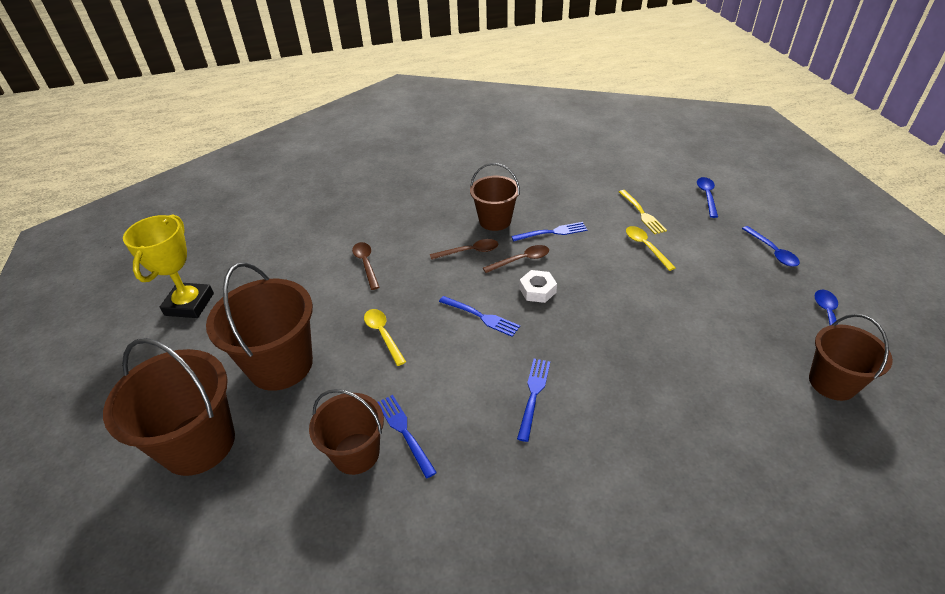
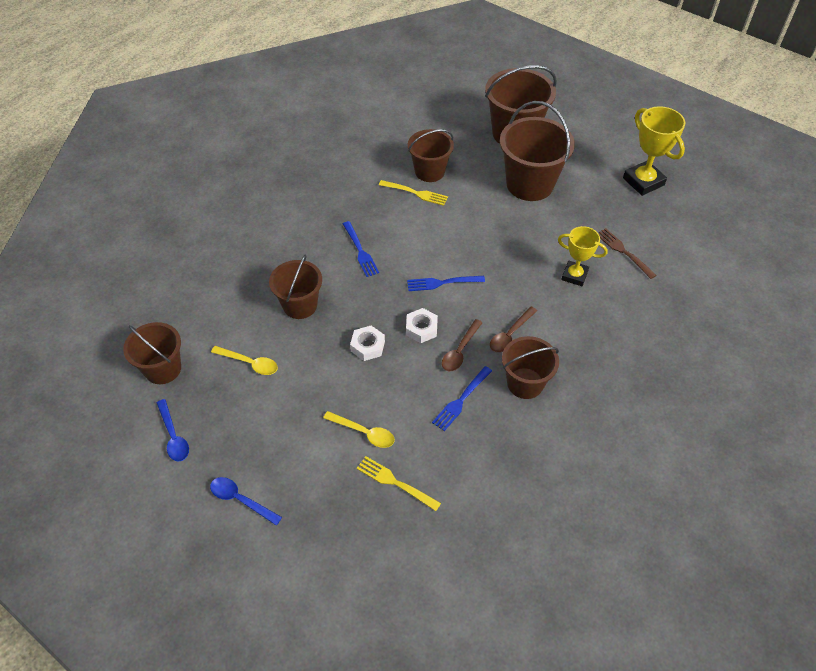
camera: 140 degrees right, 10 degrees up
brown spoon [352,242,380,290] -> yellow trophy [558,226,608,286]
yellow spoon [364,309,406,366] -> yellow spoon moved to [211,346,278,375]
blue fork [377,395,437,478] -> yellow fork [379,180,448,206]
blue spoon [697,177,718,218] -> none
none -> brown bucket [269,254,322,319]
none -> white nut [350,326,385,361]
none -> brown fork [599,228,657,279]

